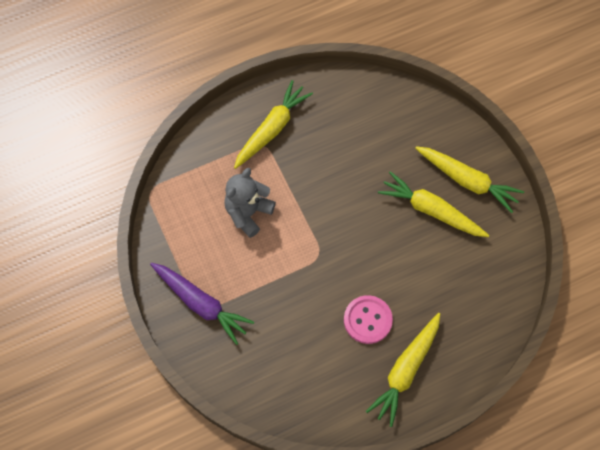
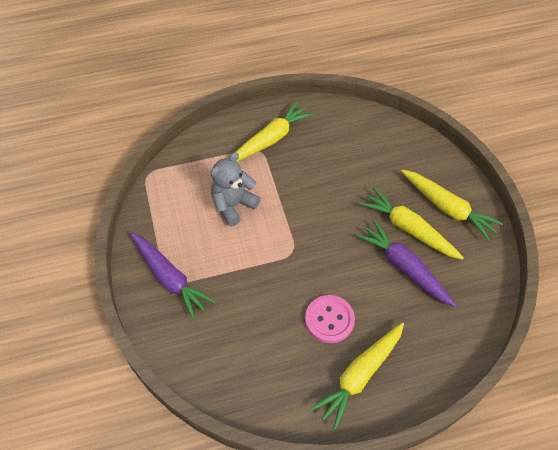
camera: 10 degrees right, 10 degrees down
none -> purple carrot [356,220,456,307]

